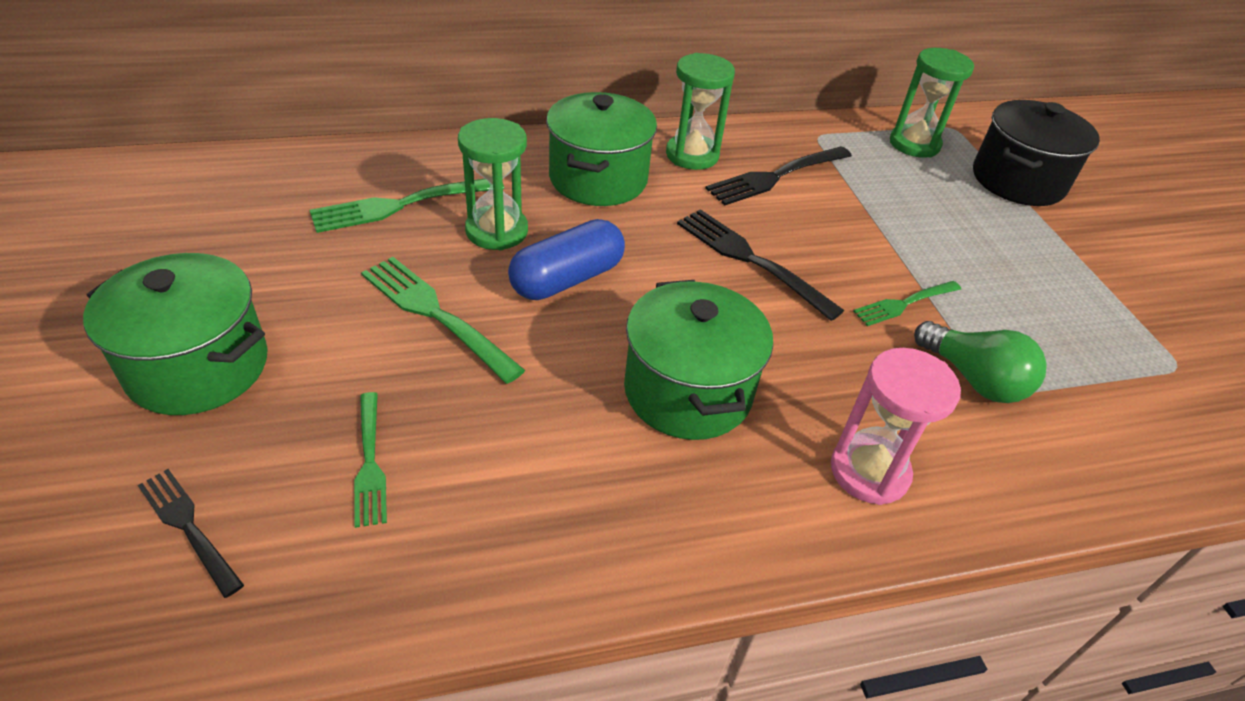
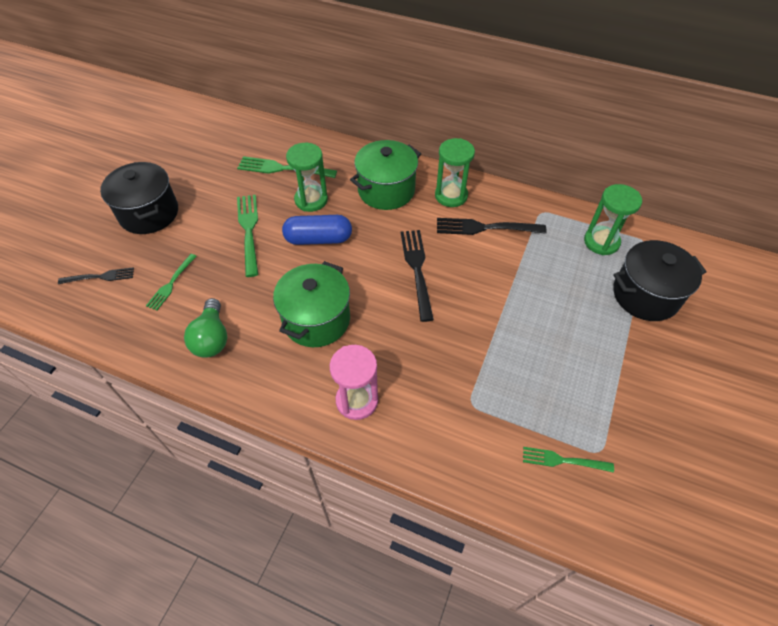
camera: 40 degrees right, 10 degrees up
green pot [83,253,268,415] -> black pot [100,162,178,234]
black fork [138,469,244,598] -> black fork turned 90 degrees clockwise [58,267,134,284]
green fork [853,281,961,326] -> green fork moved to [523,447,614,473]
green light bulb [914,321,1047,403] -> green light bulb moved to [184,298,227,358]

